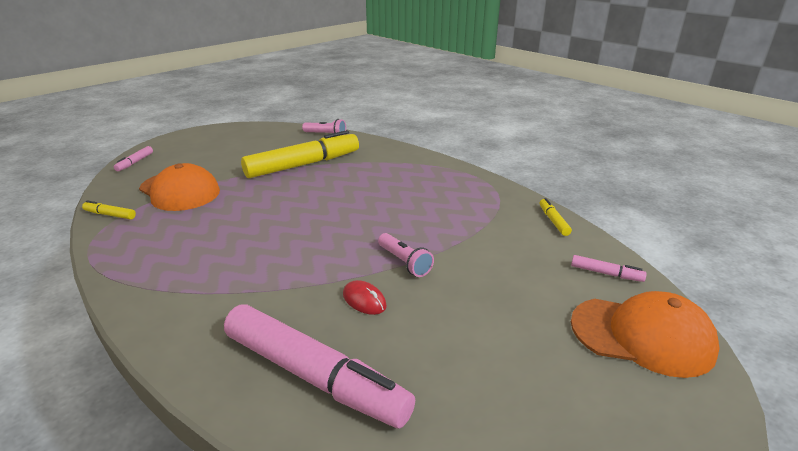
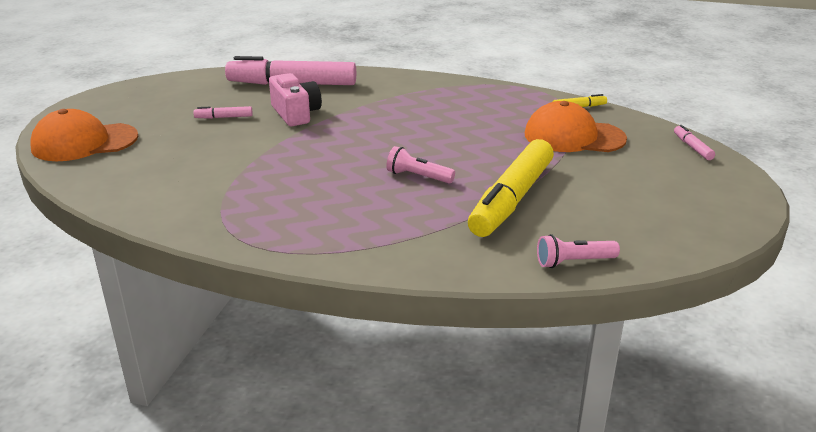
camera: 150 degrees right, 0 degrees up
red mouse [343,280,387,315] -> pink camera [269,73,322,126]
pink flashlight [378,233,434,277] -> pink flashlight moved to [386,146,455,183]
yellow marker [539,198,572,236] -> none
pink marker [571,255,647,282] -> pink marker moved to [193,106,253,119]

